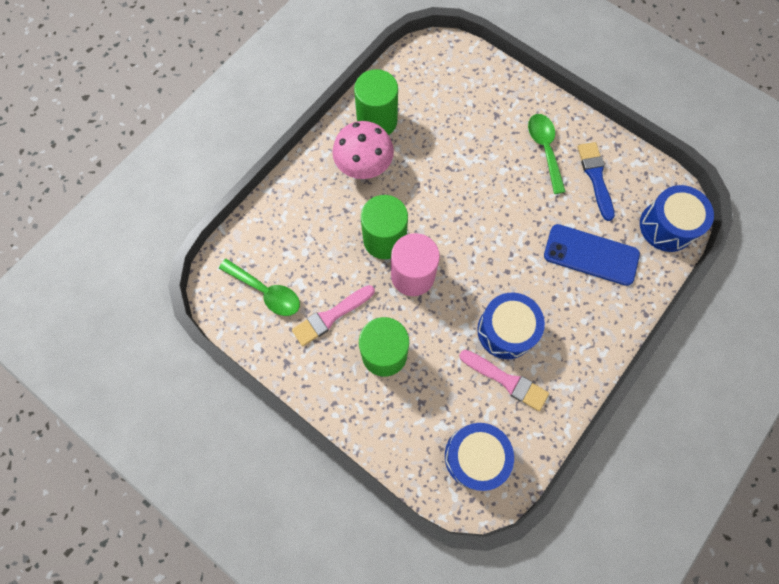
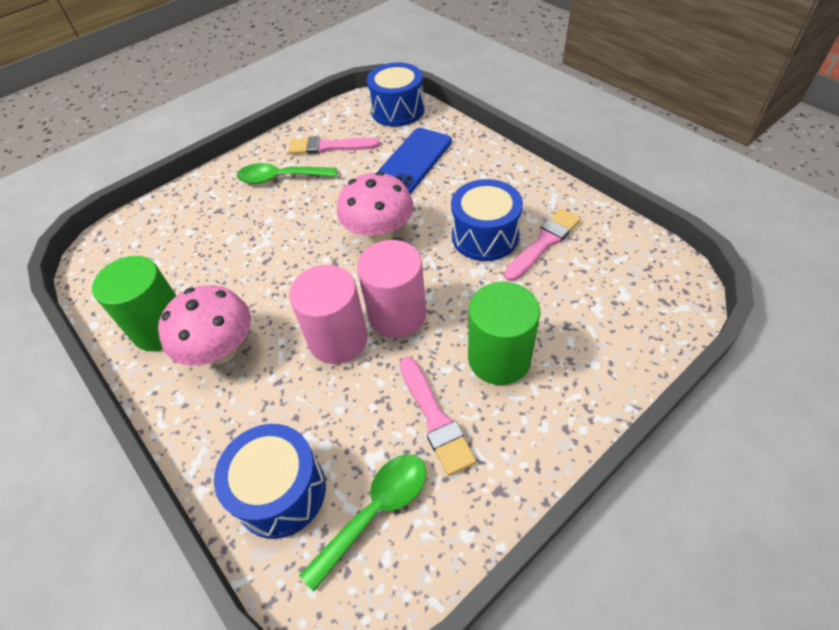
camera: 75 degrees left, 20 degrees down
green cylinder [361,195,408,259] -> pink cylinder [289,265,368,364]
blue drum [445,423,514,491] -> blue drum moved to [214,424,326,539]
blue brush [578,142,615,221] -> pink brush [288,136,380,154]
none -> pink mushroom [337,171,413,244]

